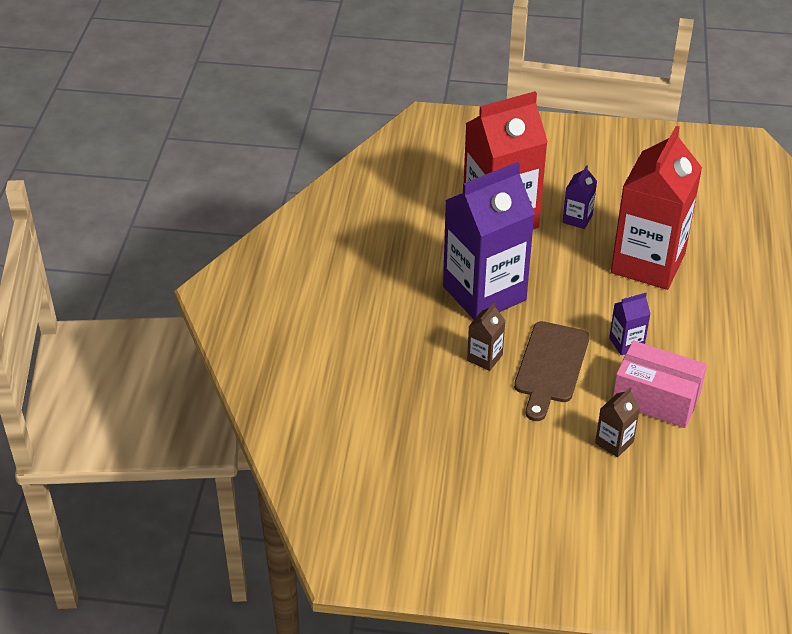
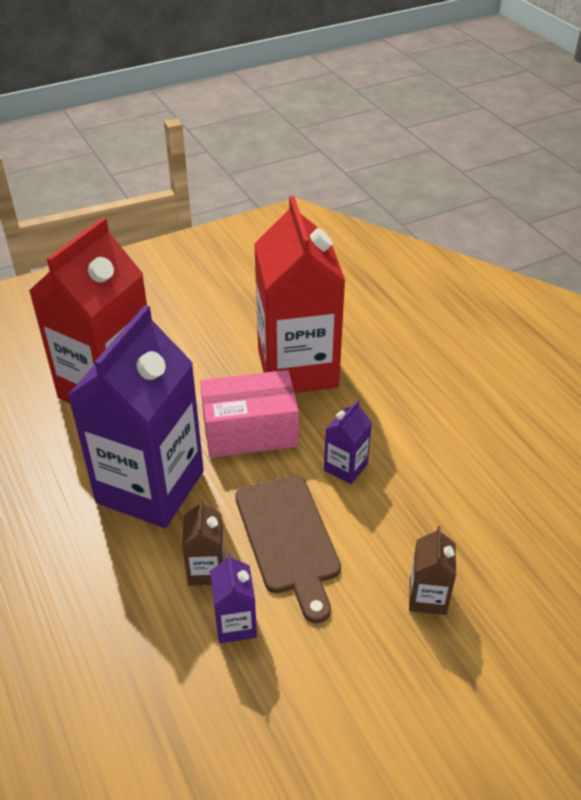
camera: 35 degrees left, 0 degrees up
purple carton [562,165,597,229] -> purple carton moved to [210,553,257,643]
pink box [613,340,707,428] -> pink box moved to [200,370,299,458]

